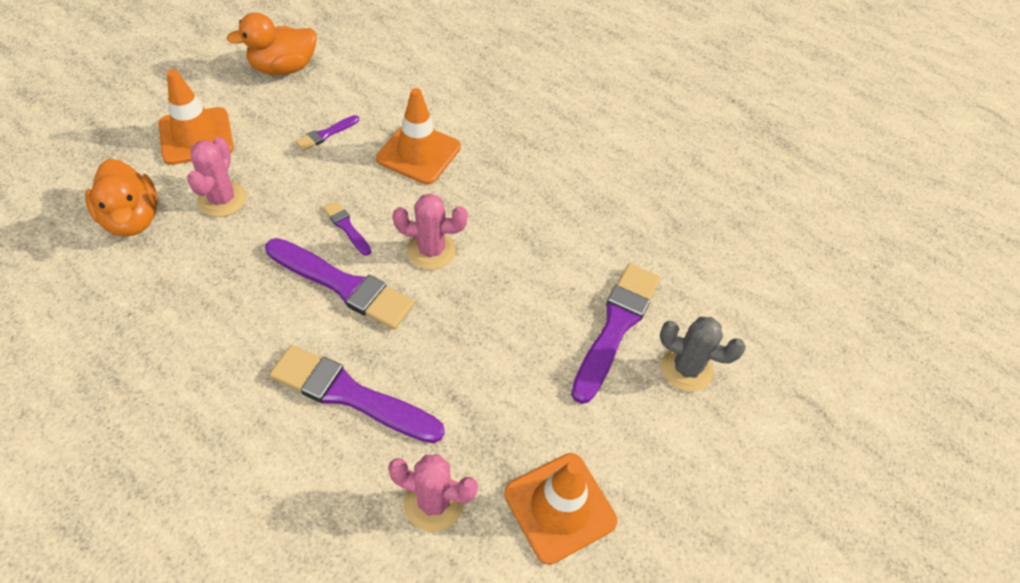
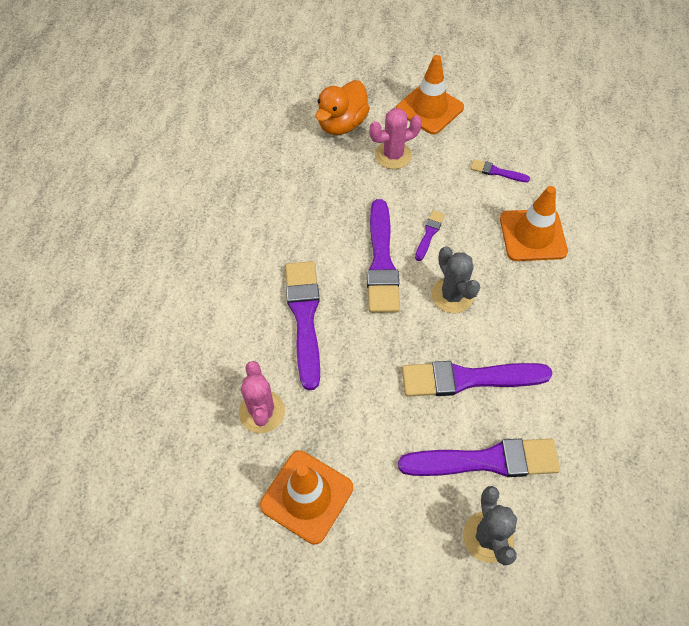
camera: 65 degrees right, 5 degrees up
orange duck [226,12,317,75] -> none
pink cactus [393,193,468,270] -> grey cactus [432,246,480,313]
none -> purple brush [402,361,553,397]

